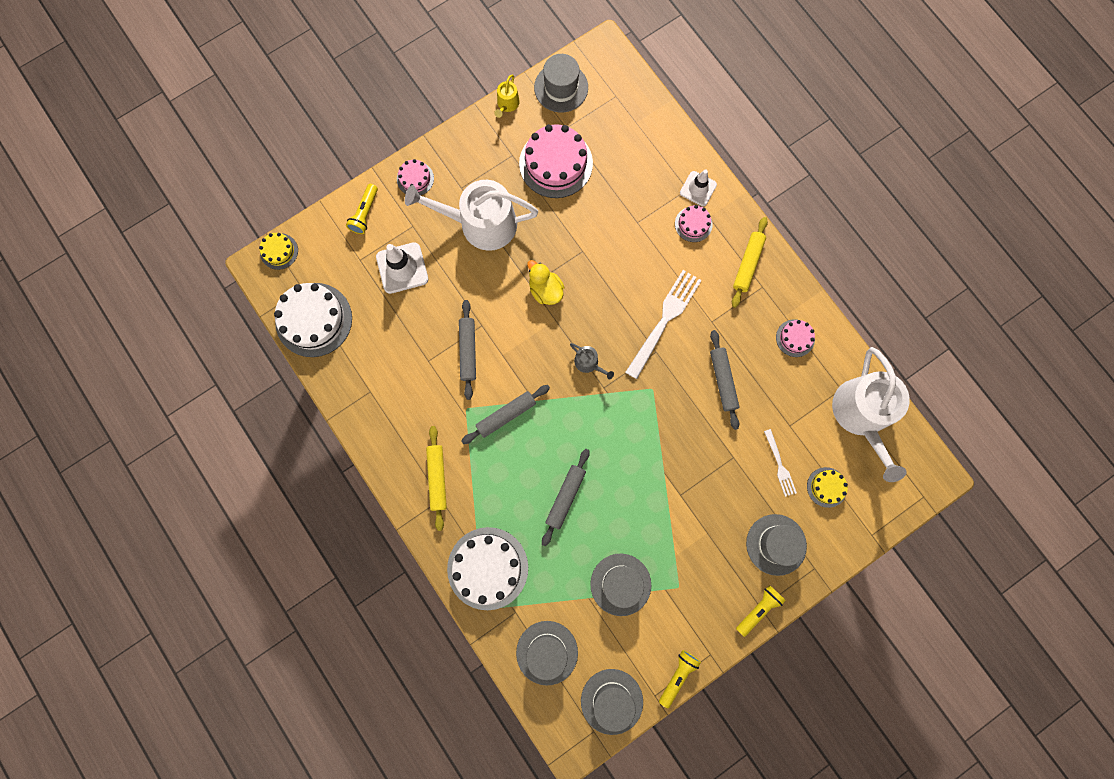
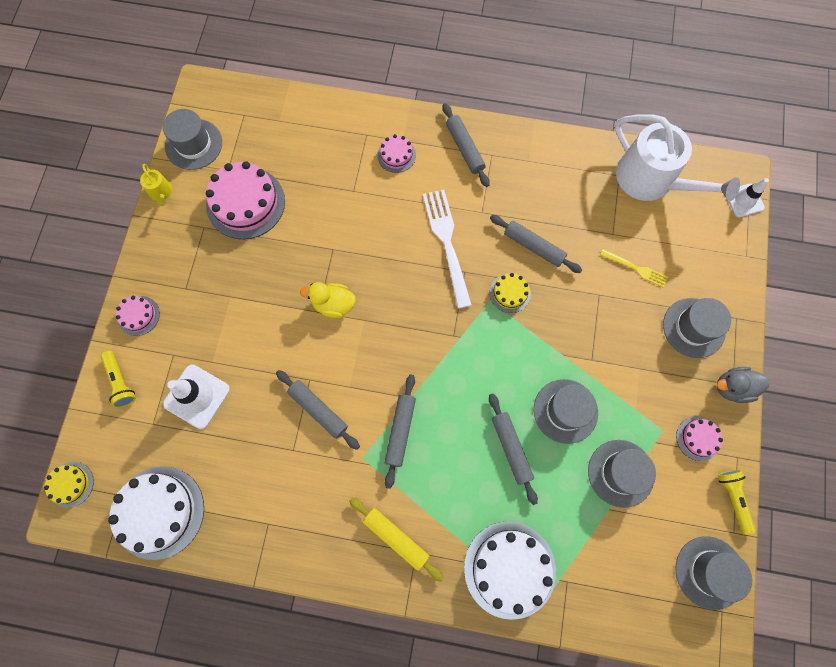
camera: 45 degrees left, 5 degrees down
white watering can [405,180,538,251] -> none
grey hat [516,621,578,686] -> grey hat moved to [534,379,598,444]
grey watering can [570,343,614,379] -> none
white traffic cone [680,169,717,206] -> white traffic cone moved to [728,178,769,217]
yellow rolling pin [732,217,768,308] -> grey rolling pin [442,103,490,187]
yellow flashlight [736,585,786,637] -> grey duck [717,367,770,403]
white fork [764,429,797,497] -> yellow fork [600,249,668,287]
pink cake [776,319,815,357] -> pink cake moved to [676,417,723,461]
yellow cake [807,467,848,508] -> yellow cake moved to [490,273,531,313]

